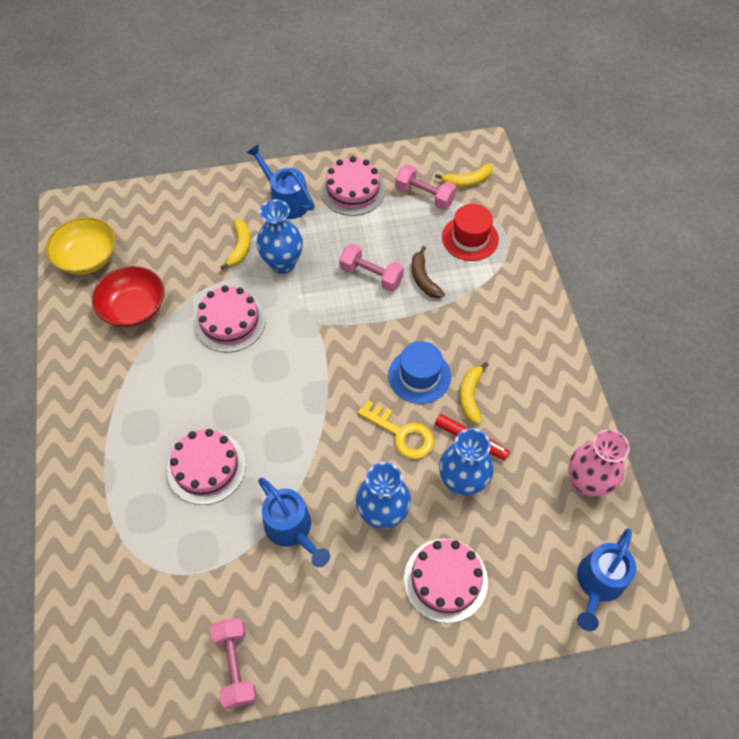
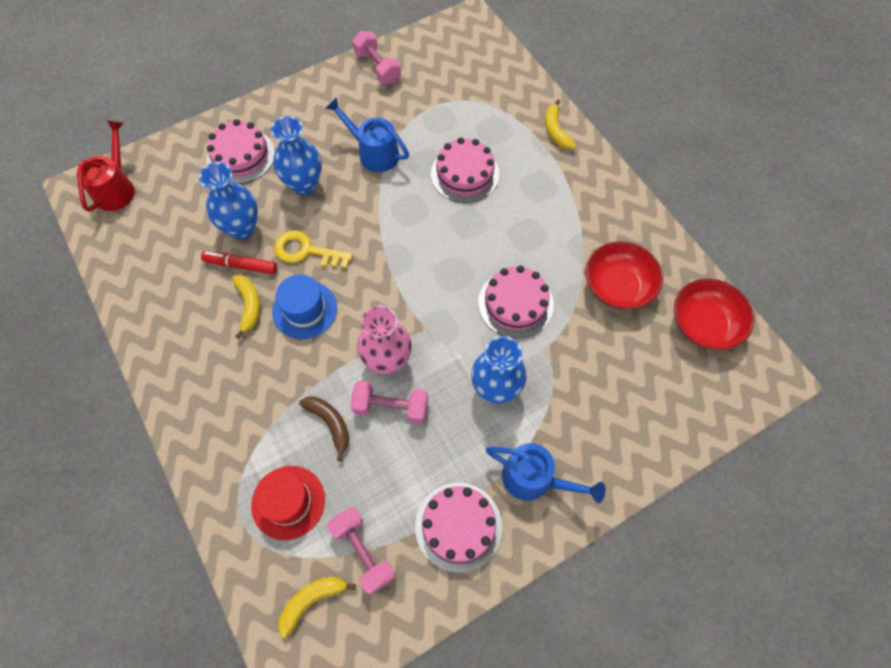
camera: 160 degrees right, 5 degrees up
yellow bowl [46,217,116,275] -> red bowl [674,279,754,350]
yellow banana [221,219,251,270] -> yellow banana moved to [545,99,576,149]
pink dumbbell [395,164,456,210] -> pink dumbbell turned 45 degrees clockwise [327,507,395,594]
pink vase [568,429,630,497] -> pink vase moved to [357,305,412,374]
blue watering can [577,528,636,631] -> red watering can [77,120,135,212]

